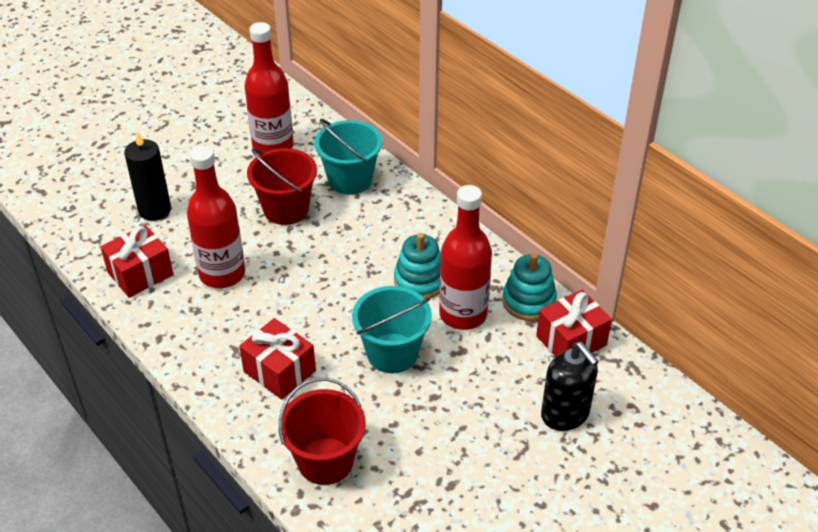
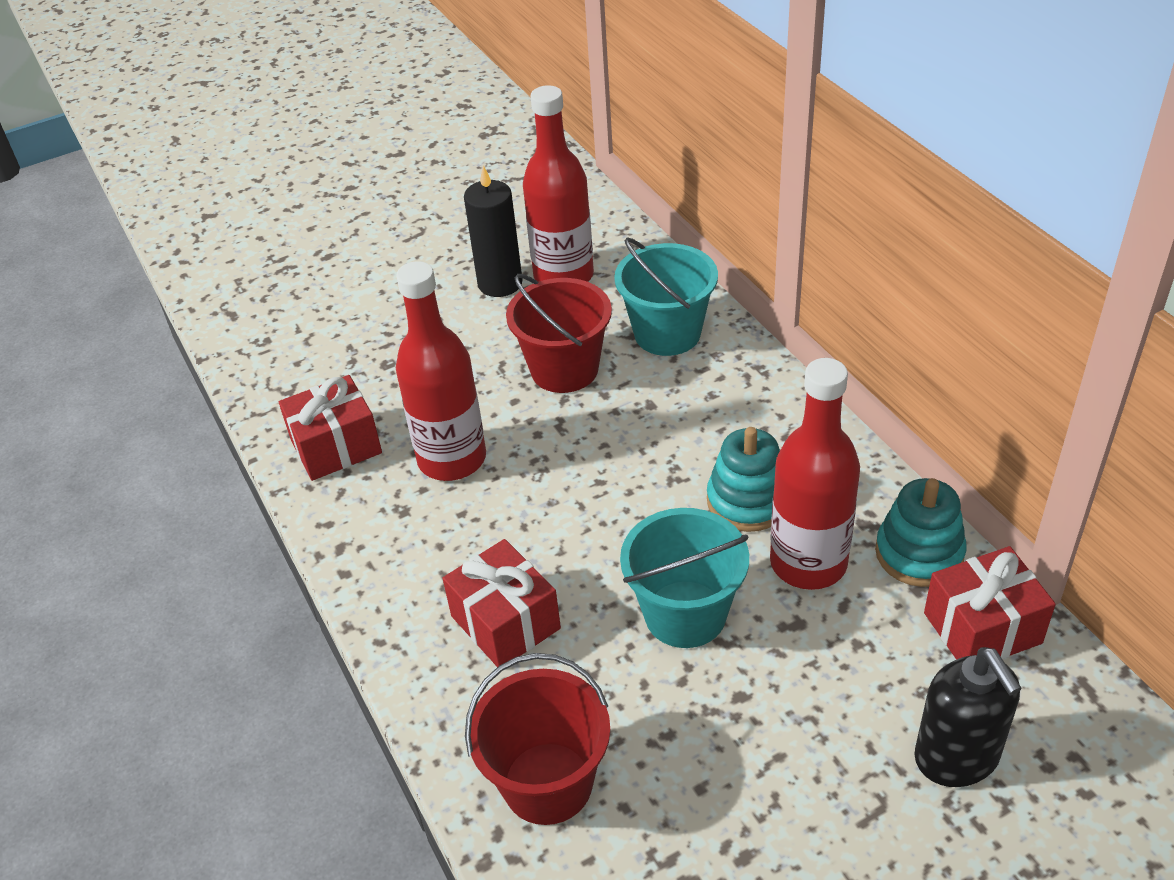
camera: 15 degrees right, 0 degrees up
black candle [124,131,171,221] -> black candle moved to [464,165,522,297]

